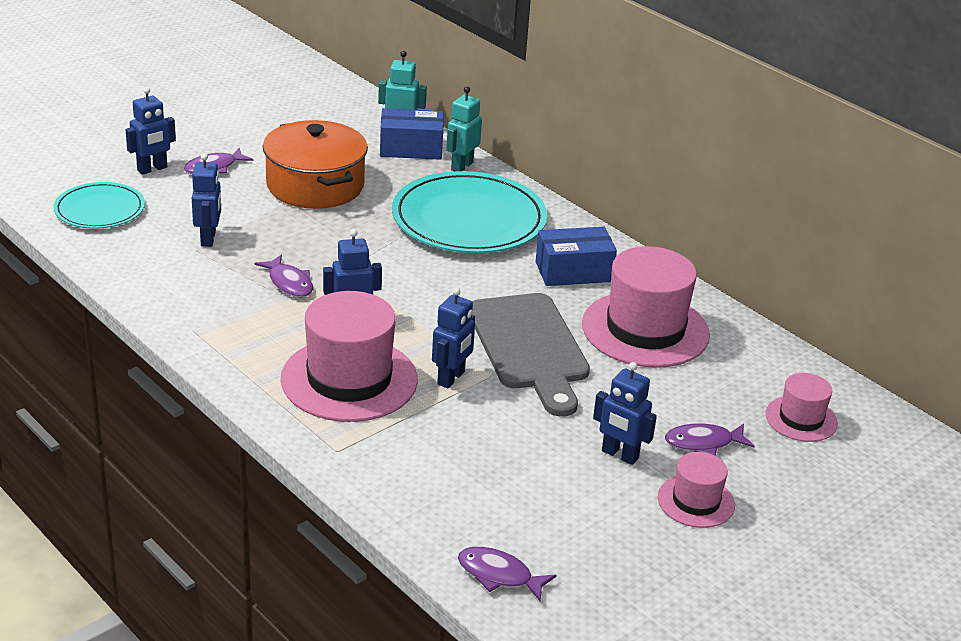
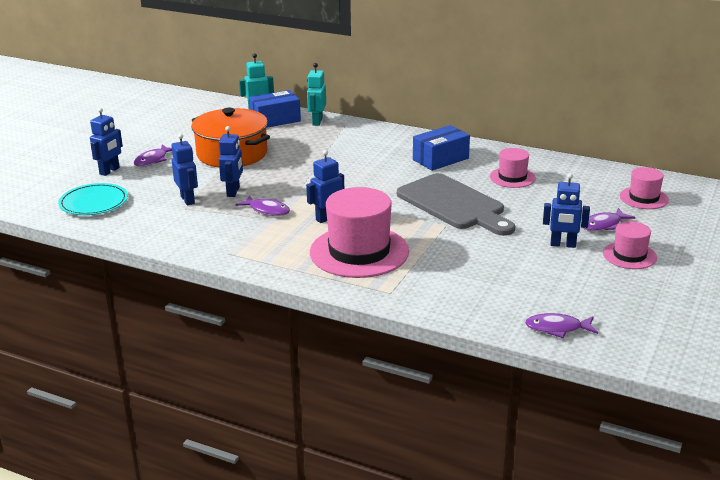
camera: 20 degrees left, 5 degrees down
turquoise plate [392,171,547,253] -> none
blue robot [432,287,475,388] -> blue robot moved to [219,126,243,197]
pink hat [582,246,710,368] -> pink hat [490,148,536,188], size x0.52

